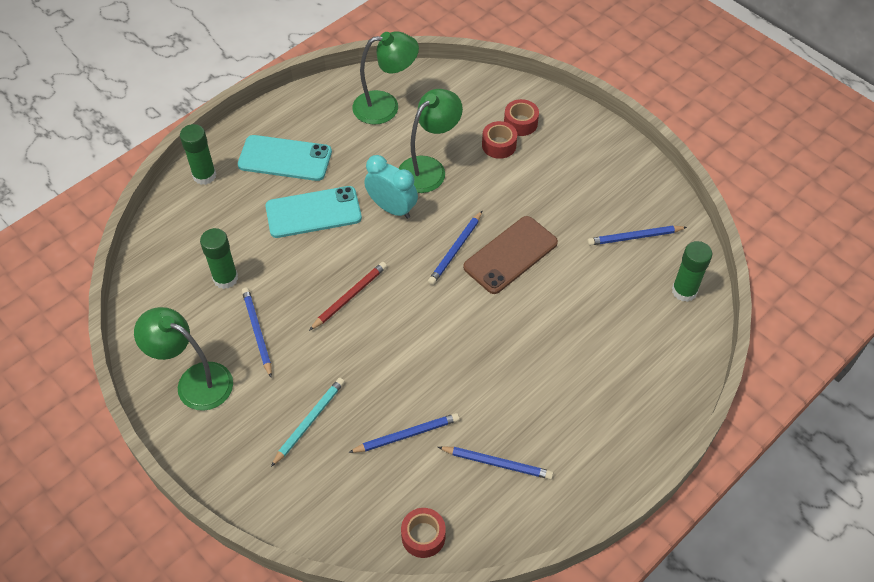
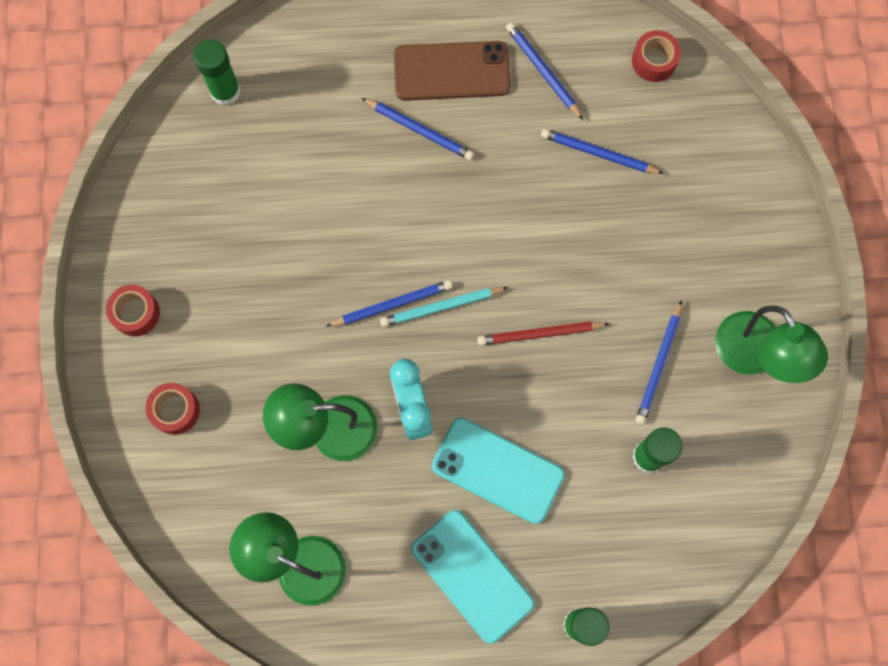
camera: 140 degrees left, 20 degrees up
turquoise pencil [271,378,345,467] -> turquoise pencil moved to [380,287,508,327]
brown phone [463,216,558,294] -> brown phone moved to [394,41,510,101]
red tape [482,121,517,159] -> red tape moved to [106,285,160,337]
blue pencil [587,226,687,246] -> blue pencil moved to [362,98,474,160]

